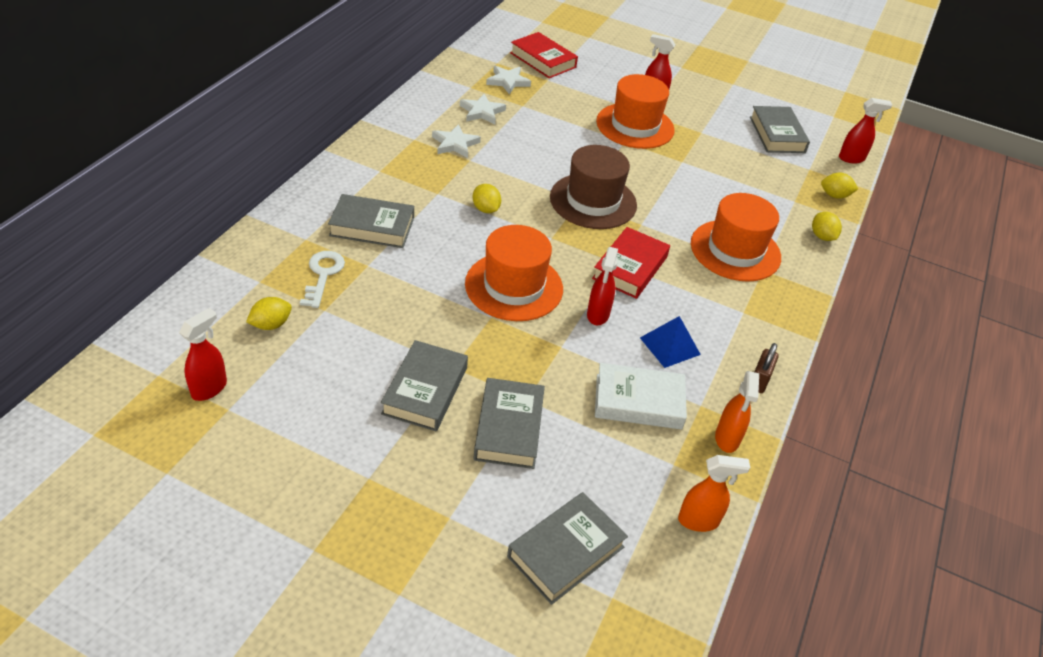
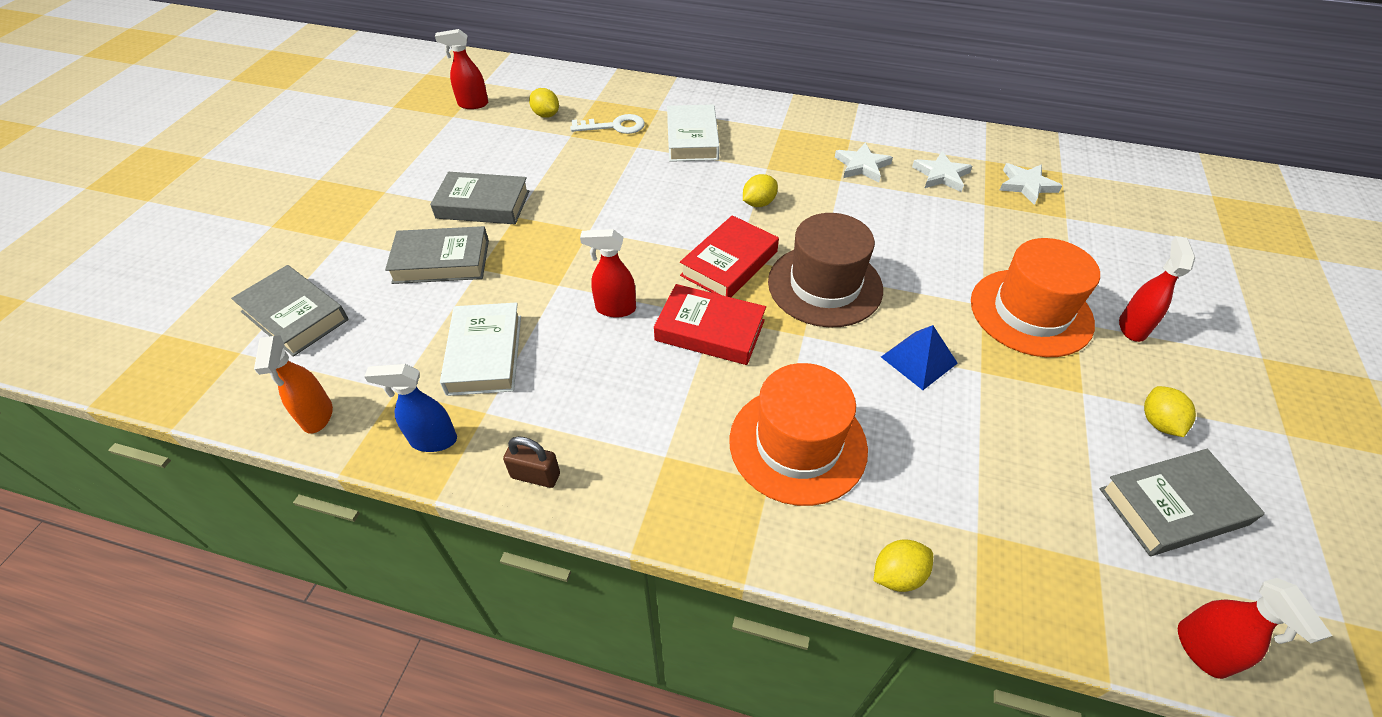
camera: 85 degrees right, 5 degrees up
red spray bottle [179,308,227,401] -> red spray bottle turned 150 degrees clockwise [435,29,488,109]
grey book [328,194,414,248] -> white book [667,105,720,162]
orange hat [465,225,563,321] -> none
red book [510,32,578,78] -> red book moved to [680,215,779,297]
blue pyramid [640,316,701,368] -> blue pyramid moved to [881,325,958,390]
orange spray bottle [715,371,759,453] -> blue spray bottle [364,364,457,452]
yellow lemon [821,173,858,199] -> yellow lemon moved to [1144,386,1196,437]

